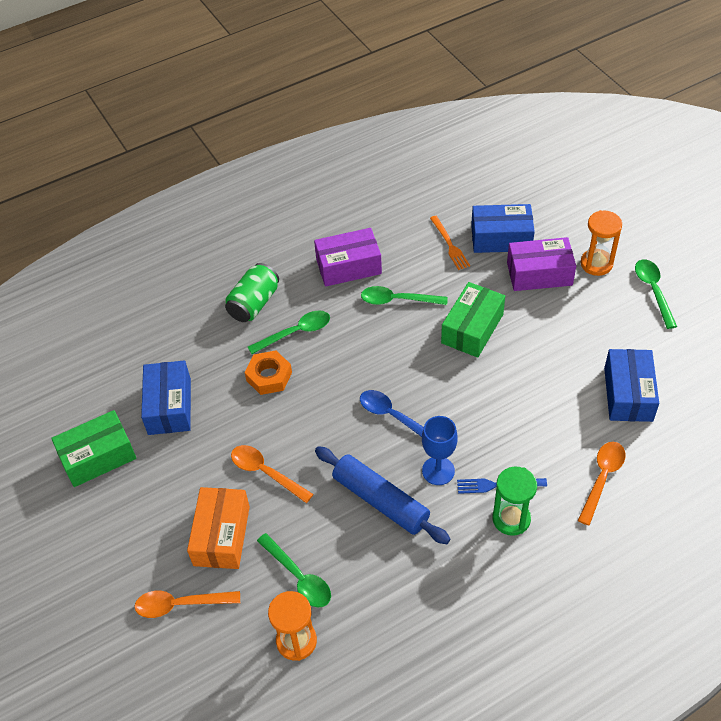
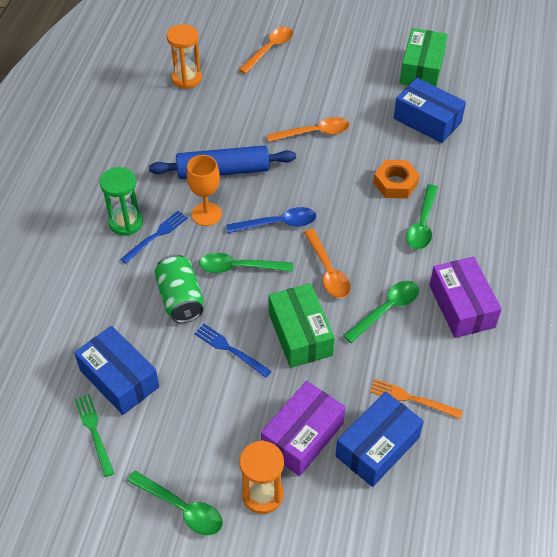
camera: 130 degrees right, 0 degrees up
orange box [187,487,250,569] -> none
green can [225,263,279,322] -> green can moved to [154,254,204,323]
green spoon [257,533,331,607] -> green spoon moved to [199,253,293,273]
purple box [314,228,382,287] -> purple box turned 45 degrees counterclockwise [429,257,502,338]
blue goblet [422,416,458,485] -> orange goblet [187,155,222,226]
orange spoon [578,442,626,526] -> orange spoon moved to [304,229,351,298]
none -> green fork [74,394,114,477]
none -> blue fork [194,324,272,378]

